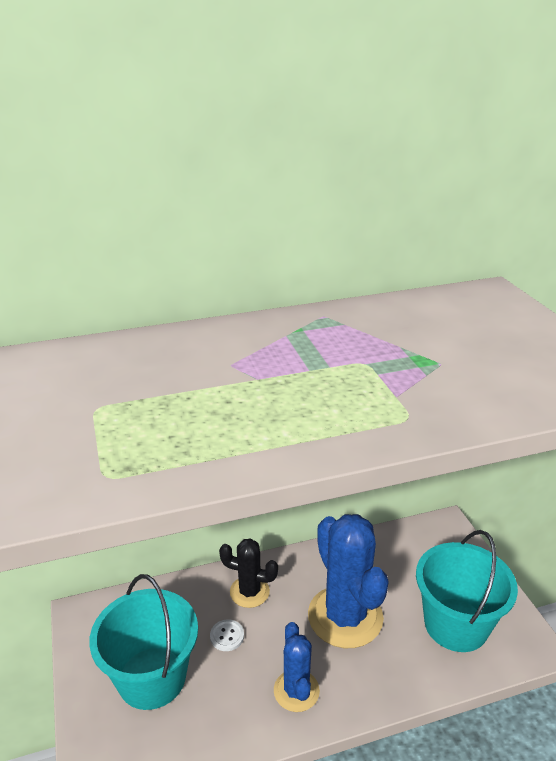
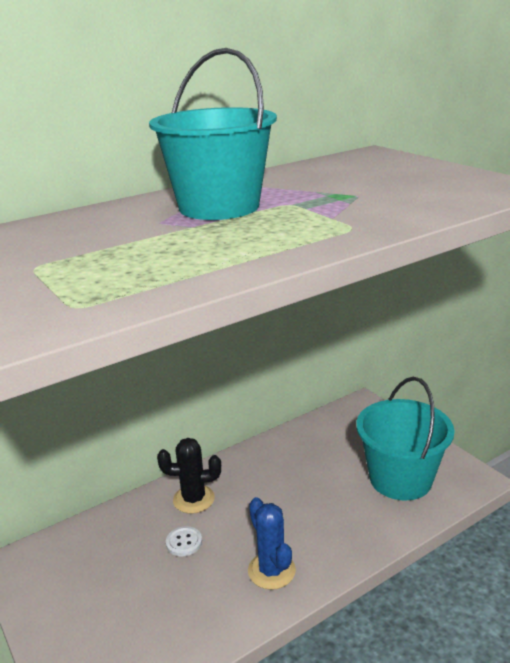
camera: 15 degrees left, 5 degrees down
turquoise bucket [89,574,198,710] -> turquoise bucket moved to [149,48,277,220]
blue cactus [308,514,389,648] -> none

